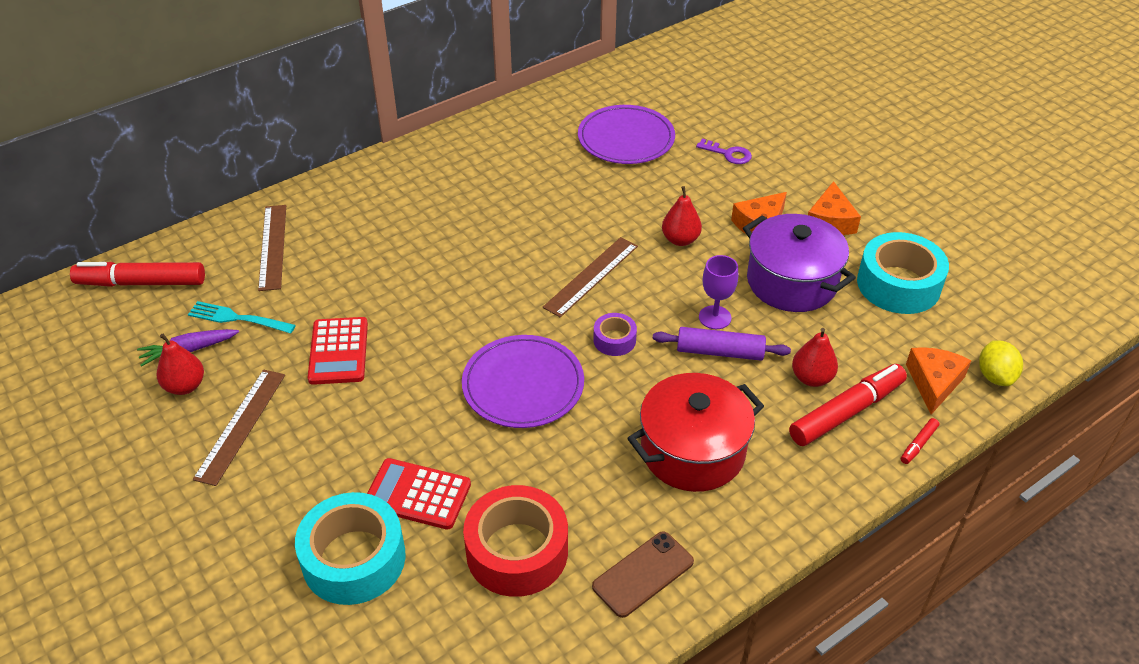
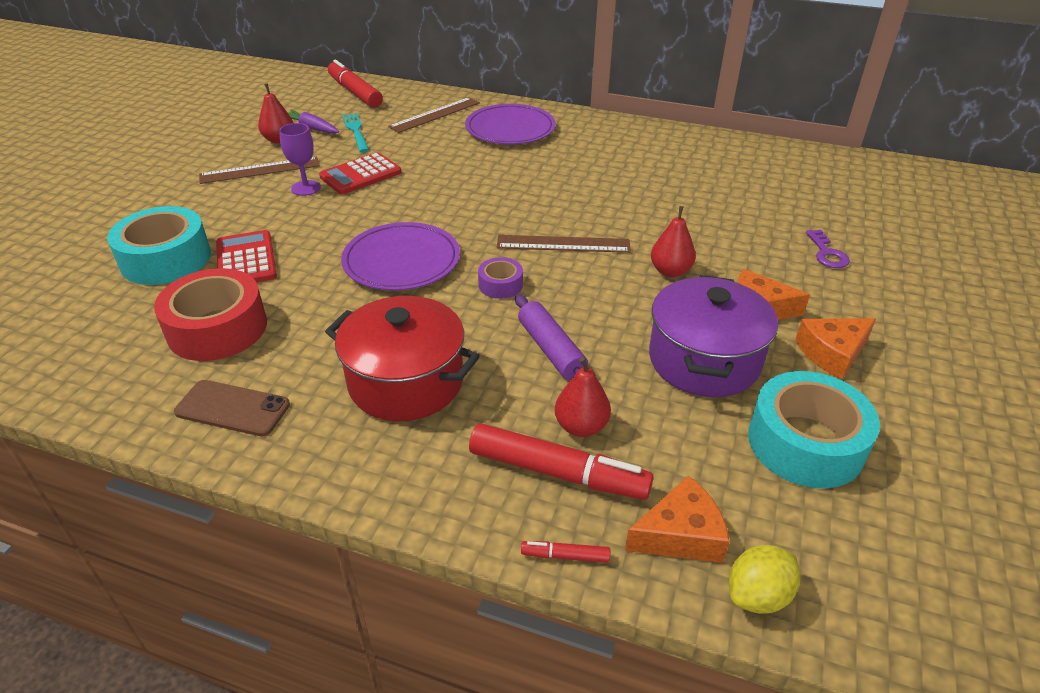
camera: 55 degrees right, 5 degrees down
purple plate [578,105,675,164] -> purple plate moved to [465,104,556,145]
purple goblet [699,255,738,329] -> purple goblet moved to [279,123,321,196]

